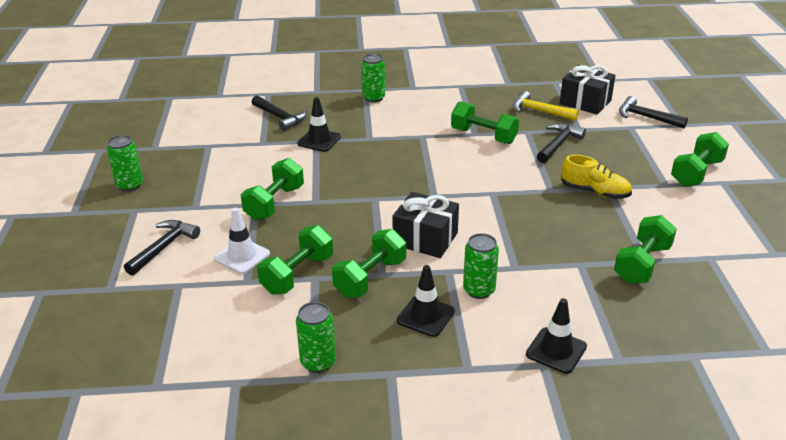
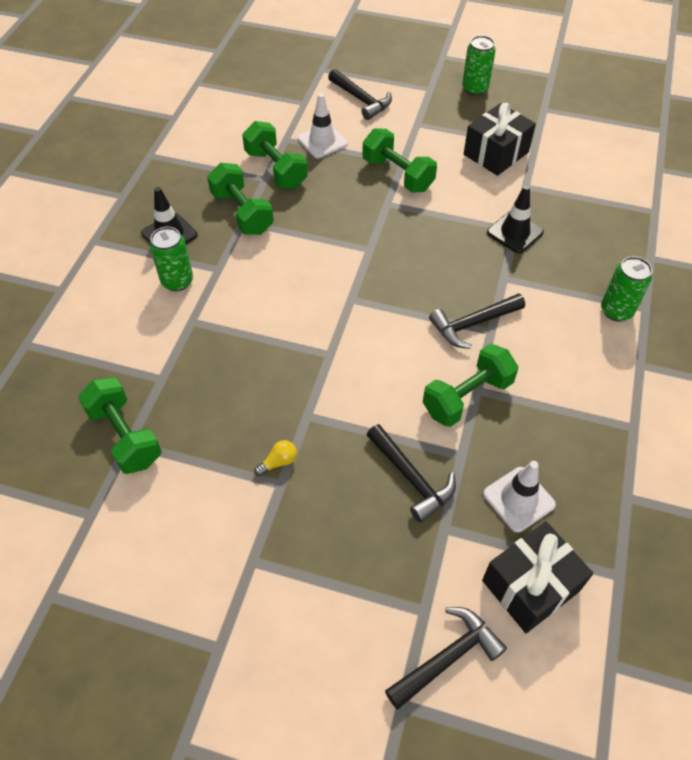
camera: 110 degrees right, 20 degrees up
black hammer [252,95,306,131] -> black hammer moved to [429,293,525,349]
green can [296,302,336,373] -> none
black gift [392,192,459,258] -> black gift moved to [464,103,536,176]
yellow hammer [513,91,579,121] -> white traffic cone [483,461,556,532]
black traffic cone [526,298,587,374] -> none
yellow shoe [561,155,632,199] -> yellow light bulb [254,440,297,476]
green dumbbell [671,132,729,187] -> none

